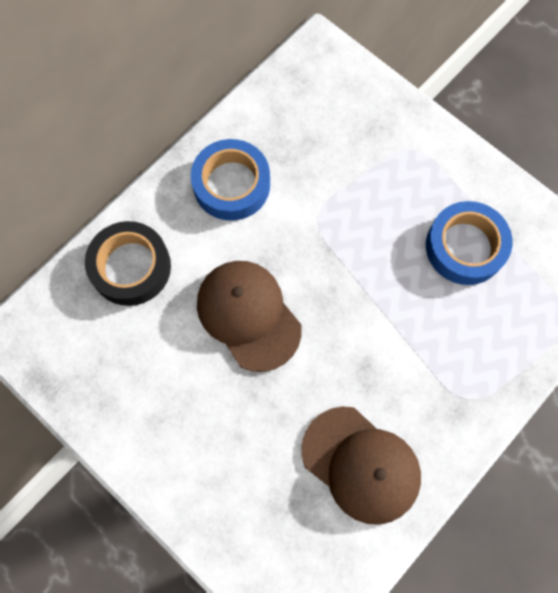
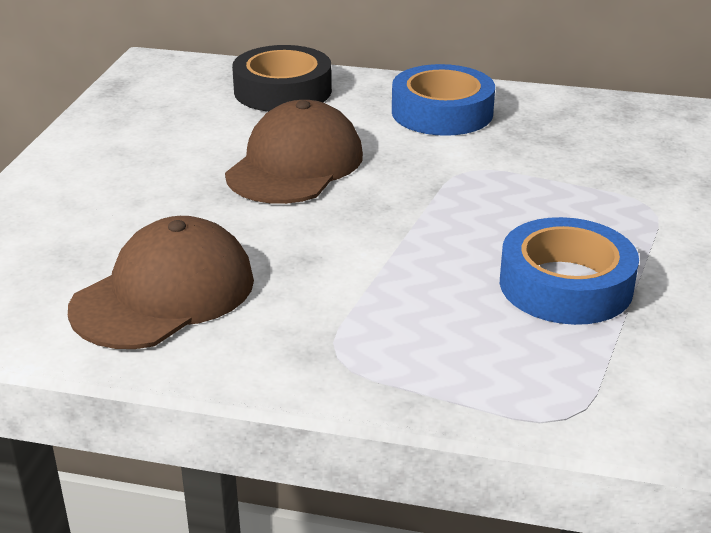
camera: 60 degrees right, 40 degrees down
brown cap [302,406,421,525] -> brown cap turned 150 degrees counterclockwise [68,216,254,349]

